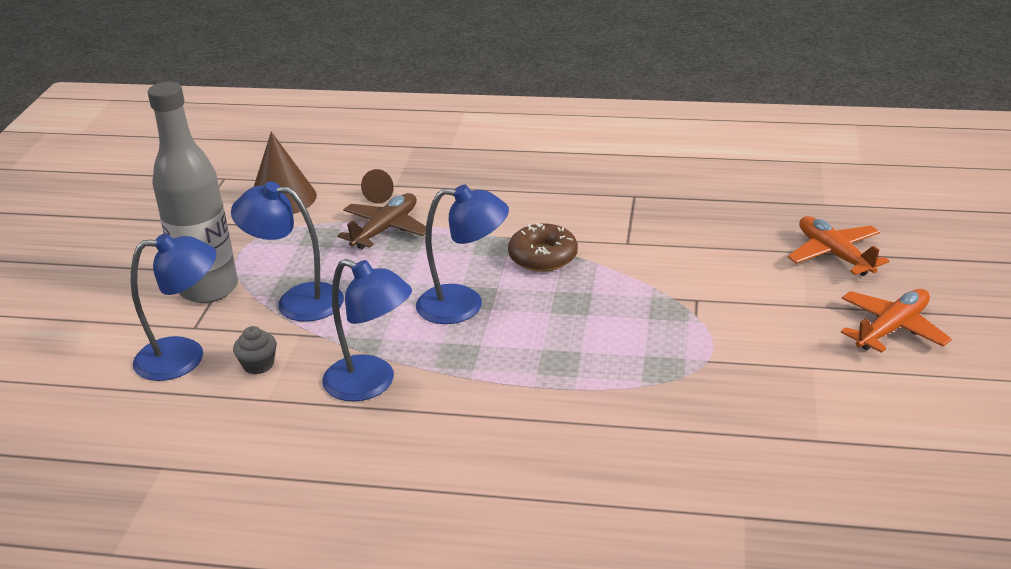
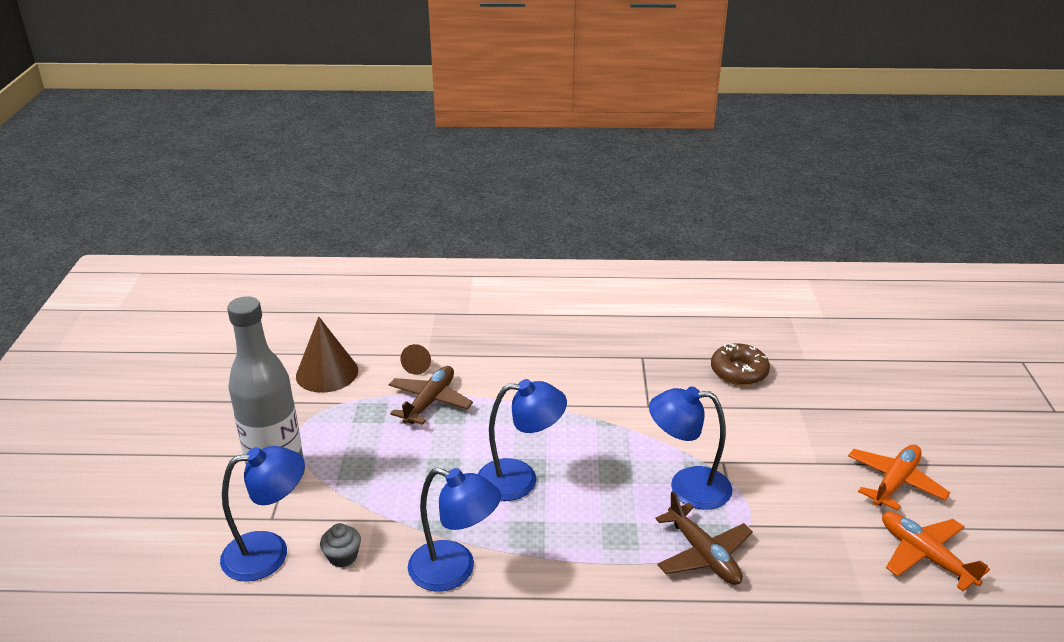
camera: 10 degrees left, 0 degrees up
blue lamp [231,182,344,322] -> blue lamp moved to [649,386,732,510]
brown donut [508,223,578,272] -> brown donut moved to [711,343,770,386]
orange plane [788,216,889,276] -> orange plane moved to [882,512,990,591]
none -> brown plane [656,491,753,585]

